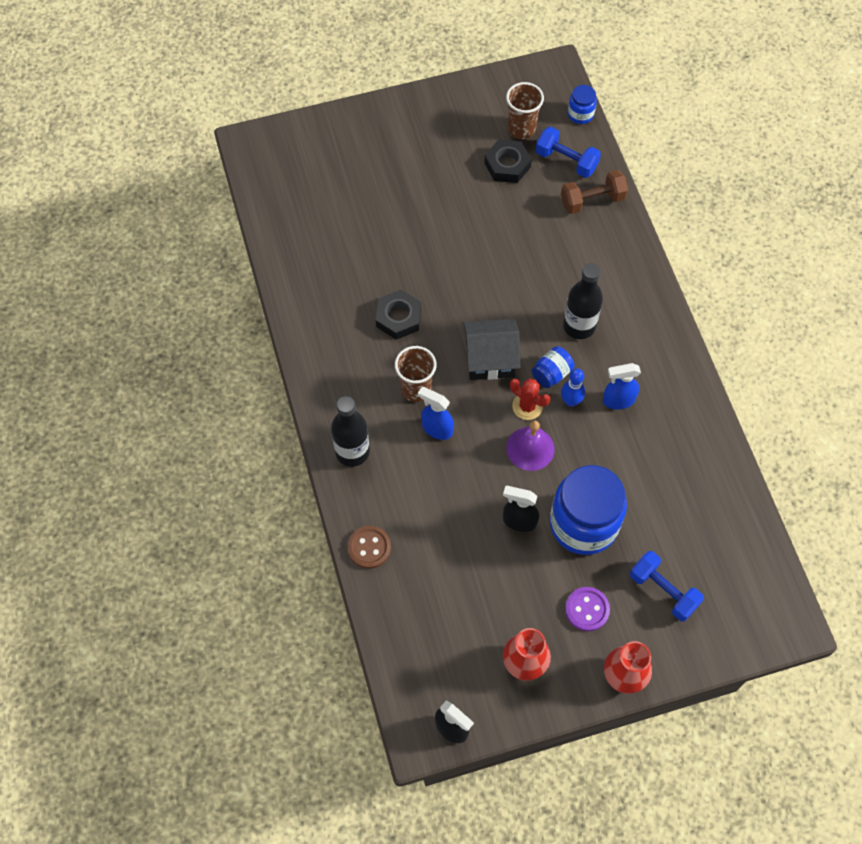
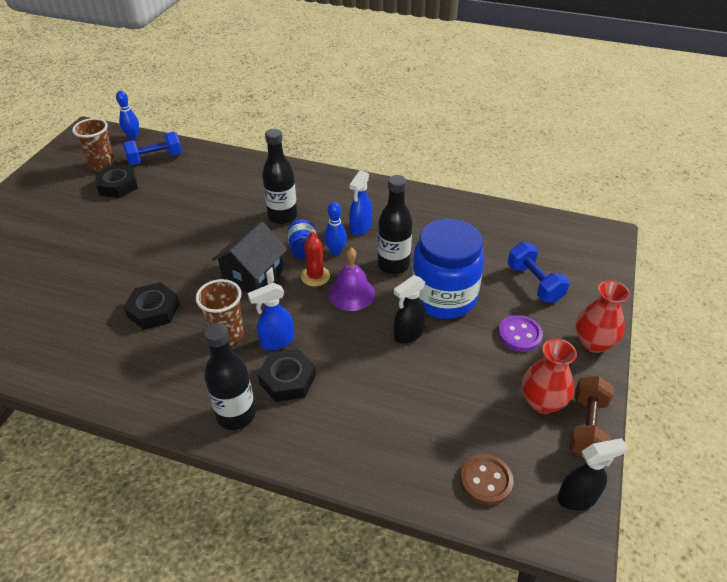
camera: 55 degrees left, 20 degrees down
brown button [347,526,391,569] -> brown button moved to [460,454,514,505]
red cactus [510,379,550,420] -> red cactus turned 75 degrees counterclockwise [301,231,330,286]
brown dumbbell [561,170,628,214] -> brown dumbbell moved to [569,376,614,459]
blue jar [568,85,597,124] -> blue bowling pin [116,91,139,139]
blue dumbbell [630,551,704,621] -> blue dumbbell turned 75 degrees clockwise [507,242,570,303]
none -> black nut [258,349,316,402]
none -> black bottle [378,175,412,274]

